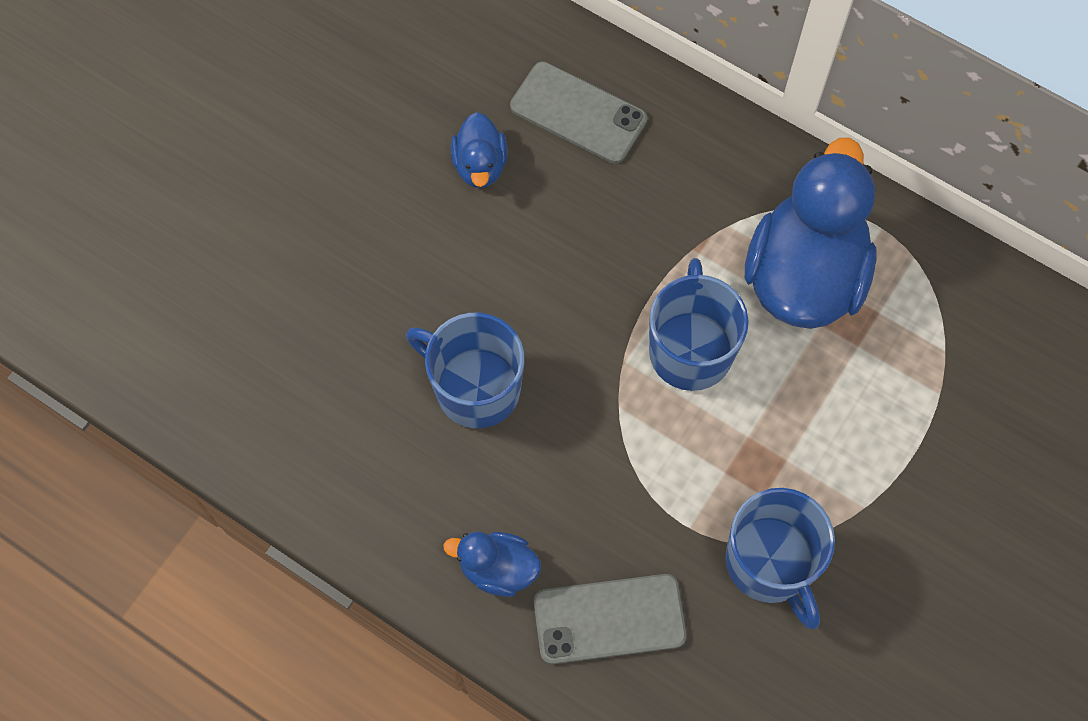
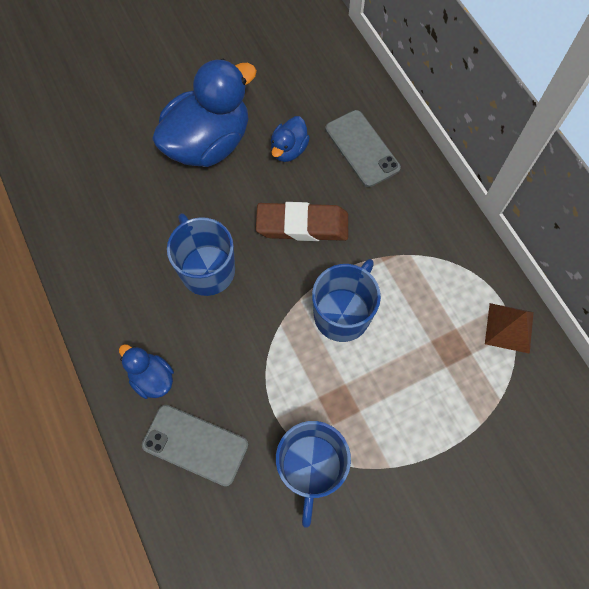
camera: 30 degrees right, 0 degrees up
blue duck [745,138,877,329] -> blue duck moved to [152,59,257,167]
none -> brown eraser [256,202,348,241]
none -> brown pyramid [485,303,534,354]

